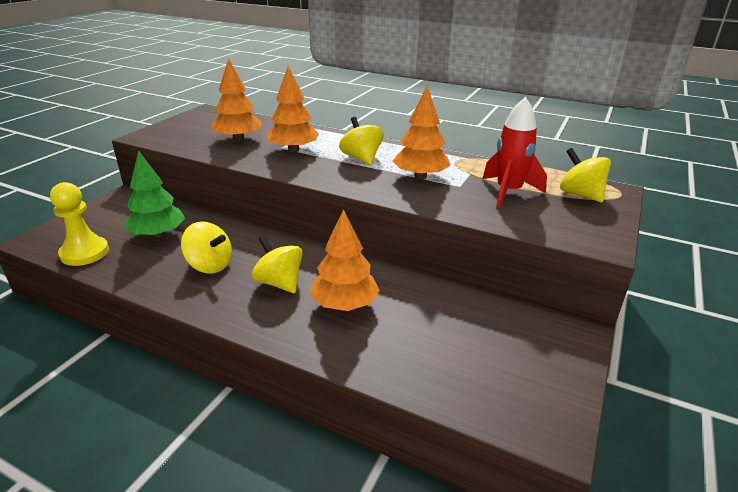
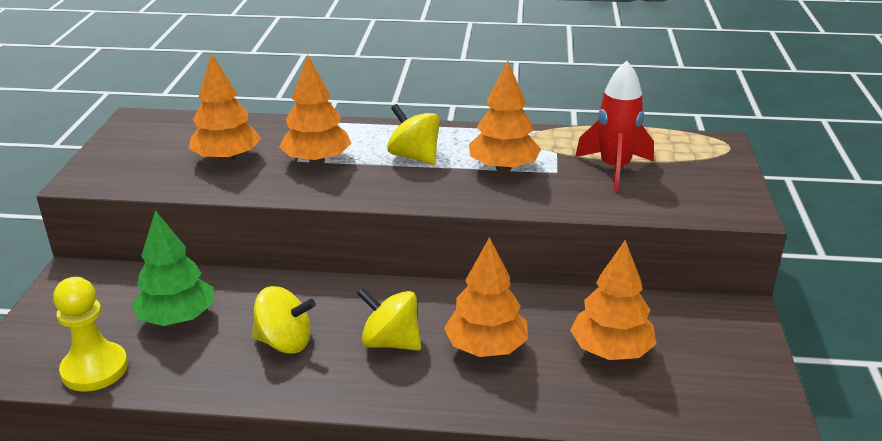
camera: 20 degrees left, 0 degrees up
yellow spinning top [560,148,611,202] -> none
none -> orange tree [570,240,657,360]

